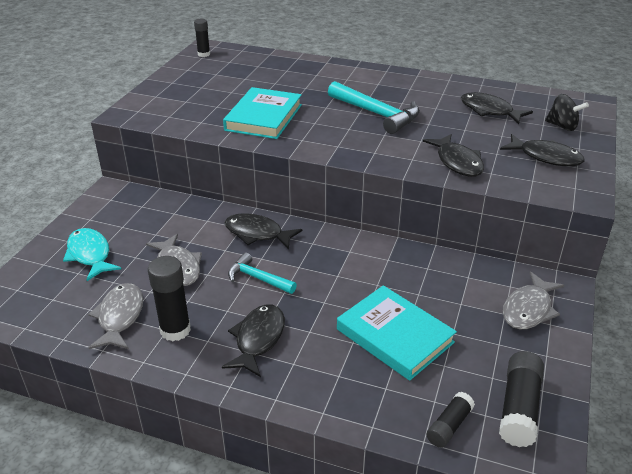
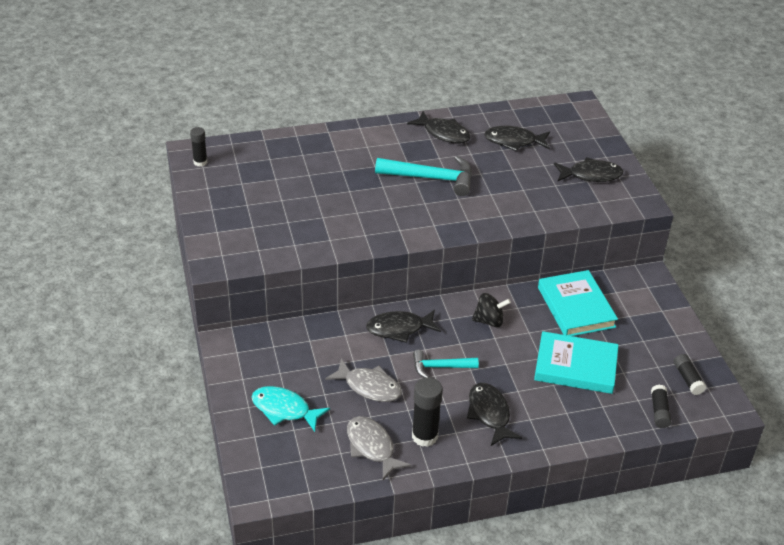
camera: 35 degrees left, 5 degrees up
turquoise book [223,87,302,139] -> turquoise book moved to [538,270,618,336]
black fish [423,134,484,177] -> black fish moved to [407,111,471,144]
black glue stick [499,351,544,447] -> black glue stick [674,354,706,395], size x0.61
grey fish [503,271,564,329] -> none
black spinning top [545,94,589,131] -> black spinning top moved to [472,293,511,327]

